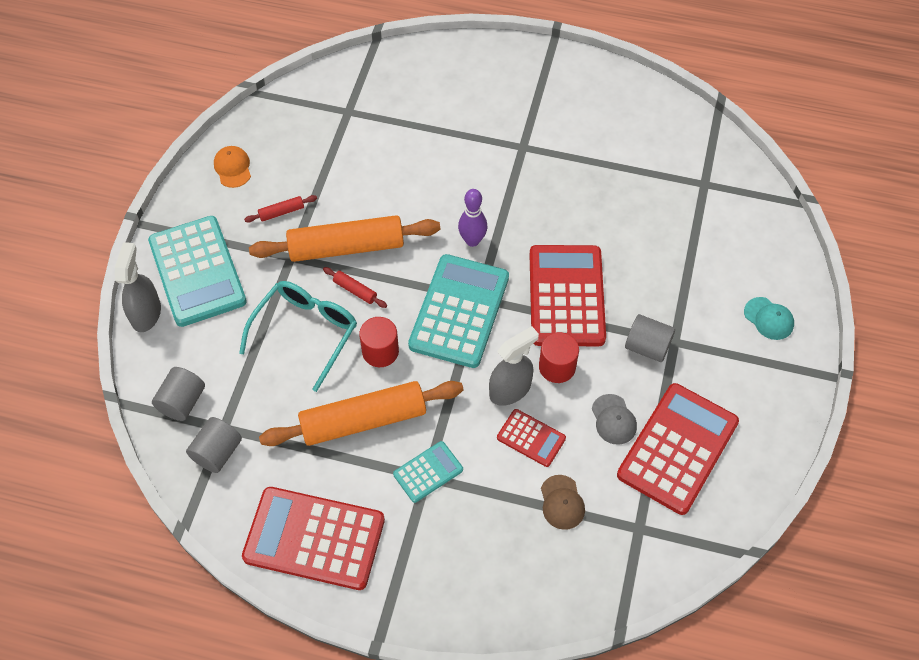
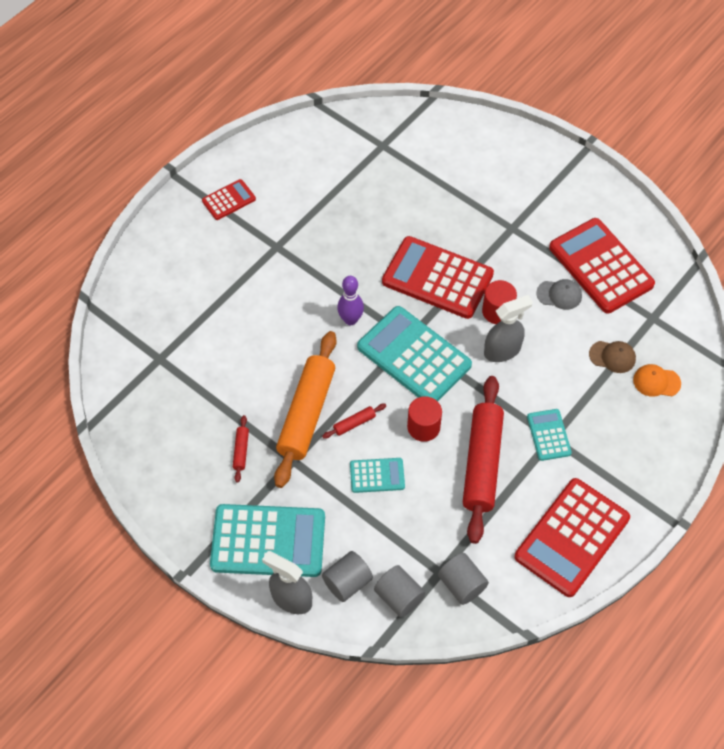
camera: 65 degrees left, 0 degrees up
orange cap [214,146,251,188] -> orange cap moved to [633,364,681,397]
turquoise glasses [239,281,357,392] -> turquoise calculator [350,458,405,493]
orange rolling pin [259,381,464,446] -> red rolling pin [463,376,504,544]
grey spray bottle [489,326,539,406] -> grey spray bottle turned 75 degrees clockwise [484,295,533,362]
red calculator [497,409,566,467] -> red calculator moved to [202,179,256,220]
grey cylinder [625,314,675,362] -> grey cylinder moved to [322,551,373,602]
turquoise cap [744,297,794,340] -> none

